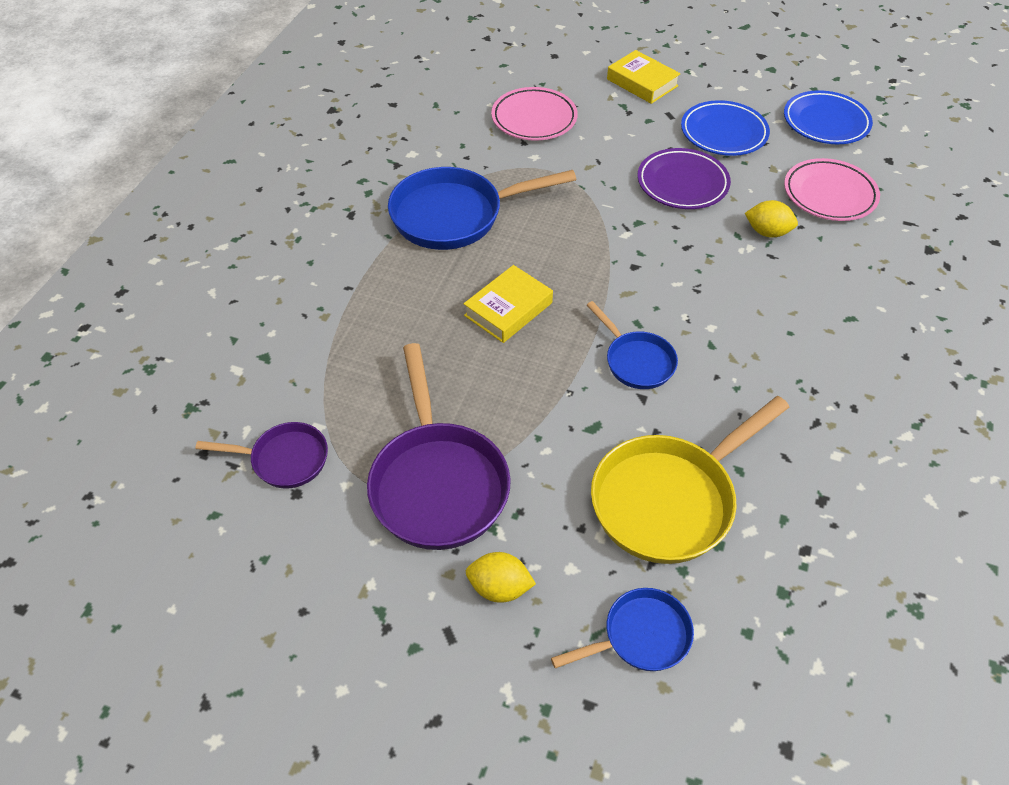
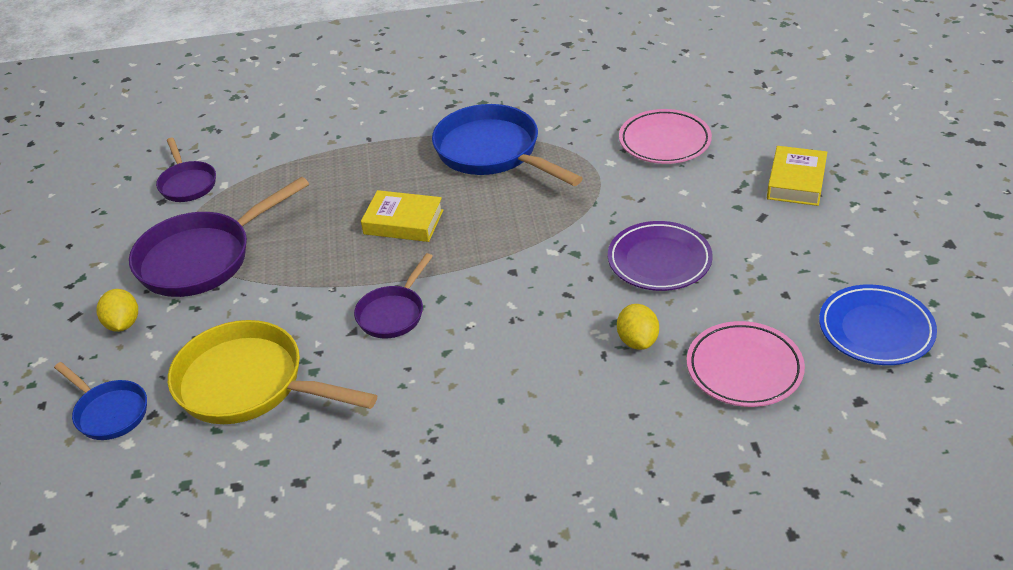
camera: 65 degrees right, 10 degrees down
blue pan [587,301,678,389] -> purple pan [354,253,433,338]
blue plate [681,100,770,156] -> none

